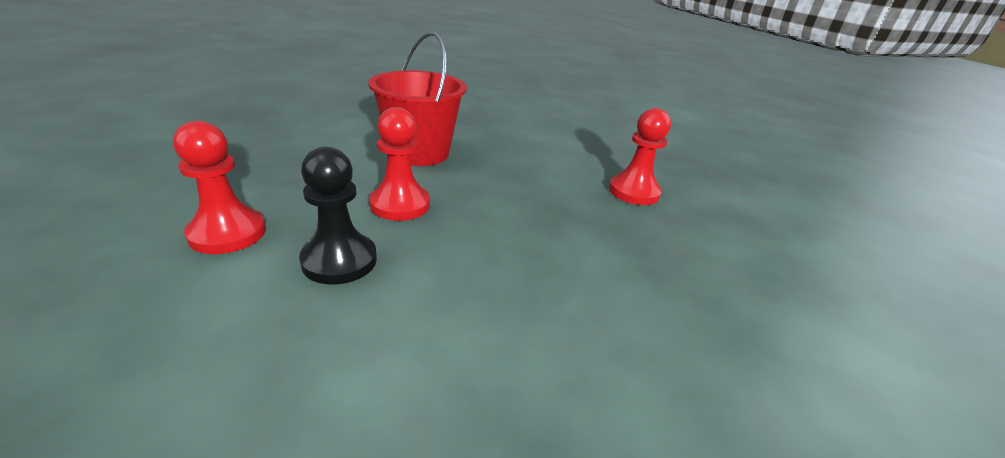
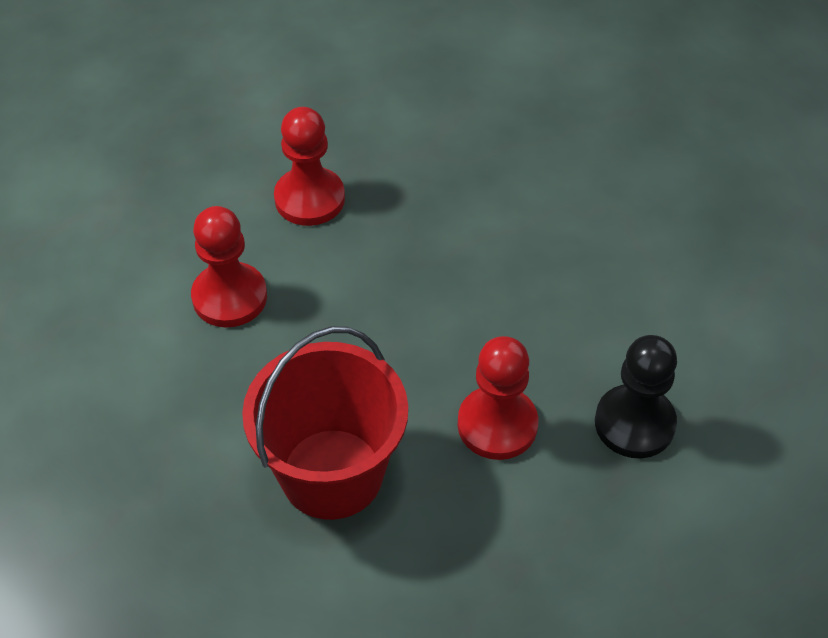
camera: 105 degrees left, 20 degrees up
red pawn [173,121,266,254] -> red pawn moved to [191,206,267,328]

